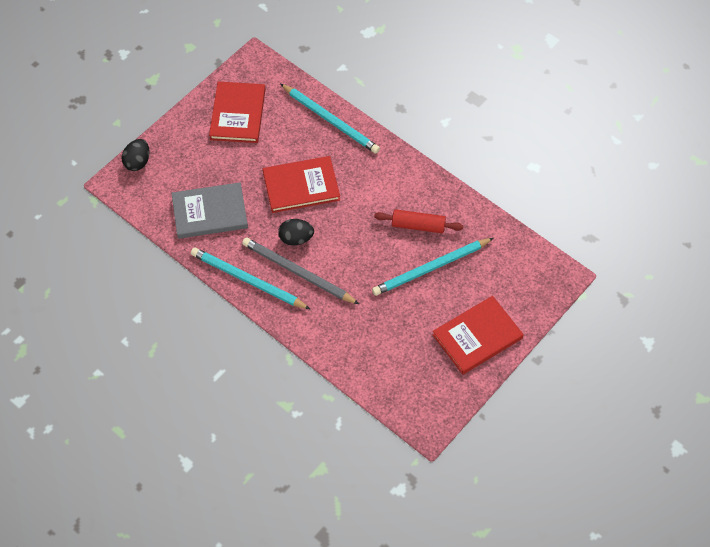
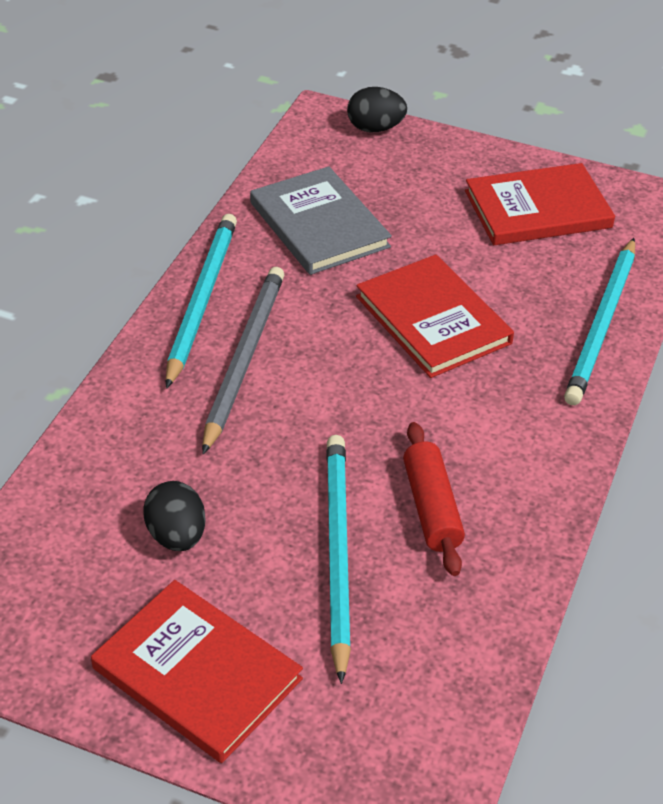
camera: 70 degrees right, 15 degrees down
black egg [278,219,314,246] -> black egg moved to [143,481,206,551]
turquoise pencil [372,238,493,296] -> turquoise pencil turned 45 degrees clockwise [326,435,351,684]

